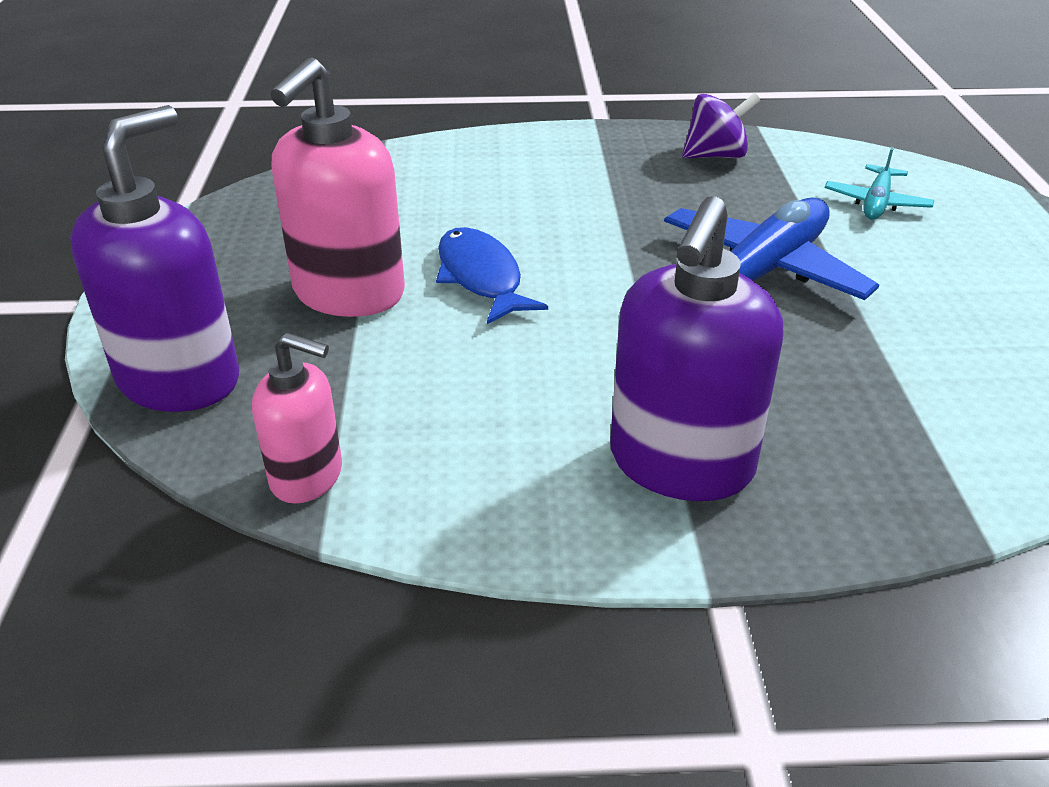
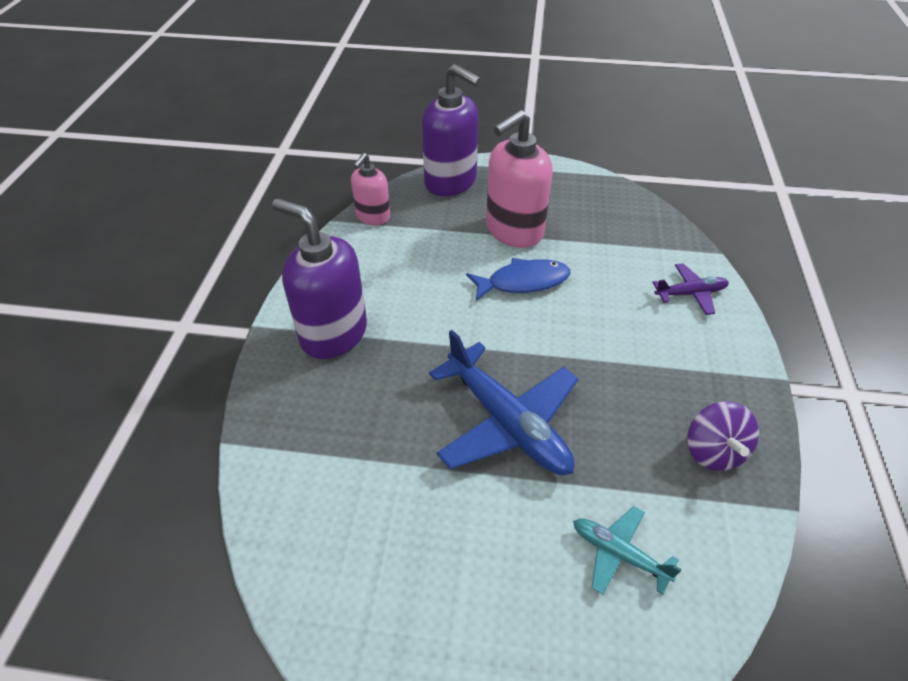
camera: 100 degrees right, 10 degrees up
pink soap dispenser [270,57,405,317] -> pink soap dispenser turned 75 degrees counterclockwise [486,110,553,248]
none -> purple plane [652,263,729,315]

